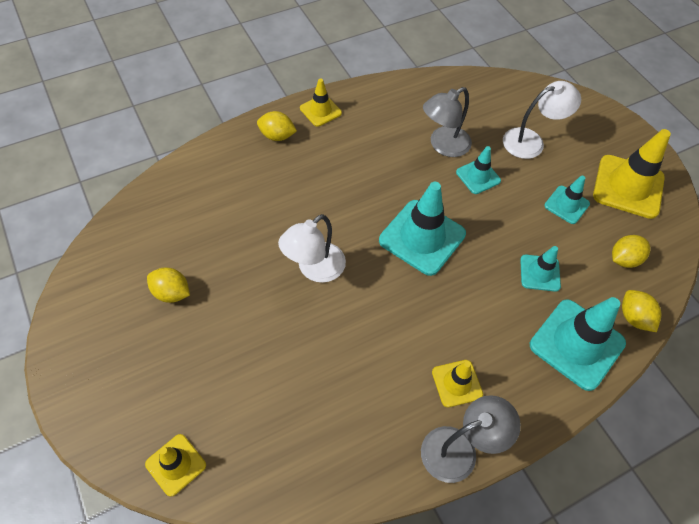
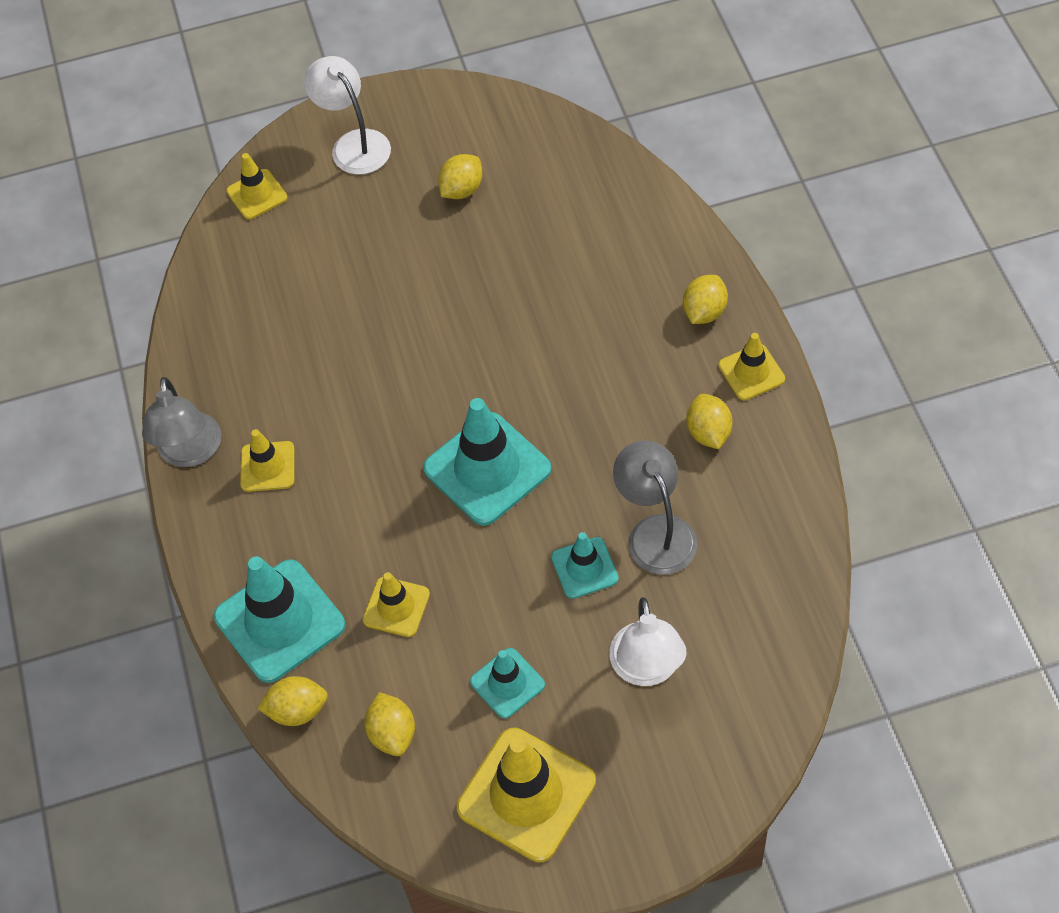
camera: 110 degrees right, 0 degrees up
white lamp [278,214,346,283] -> white lamp moved to [304,56,391,175]
turquoise traffic cone [520,246,561,292] -> yellow traffic cone [363,572,430,637]
none -> yellow lemon [686,394,733,449]

